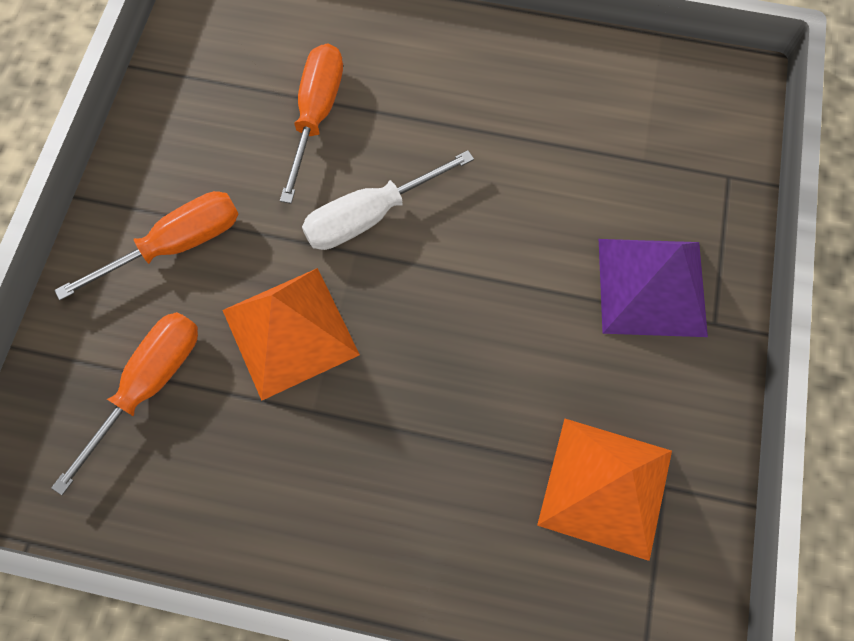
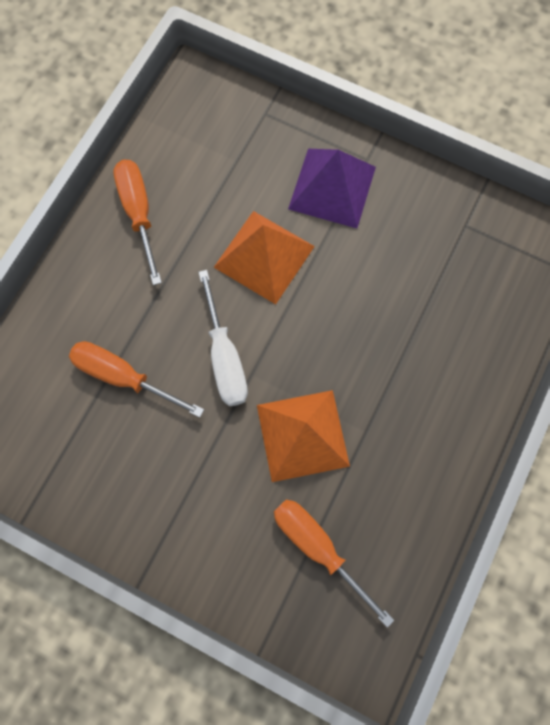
camera: 75 degrees left, 5 degrees up
orange screwdriver [54,191,239,300] -> orange screwdriver moved to [113,160,162,285]
orange pyramid [537,419,672,561] -> orange pyramid moved to [214,211,315,304]

